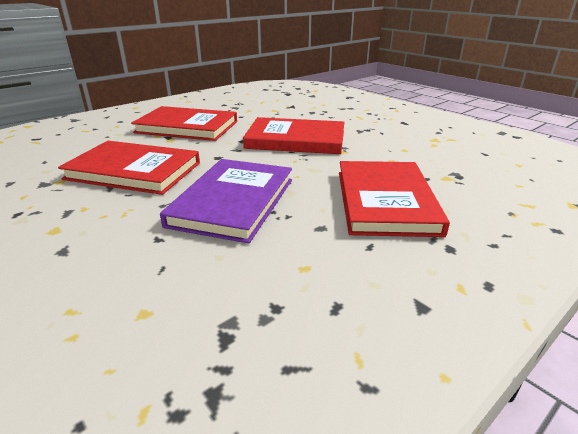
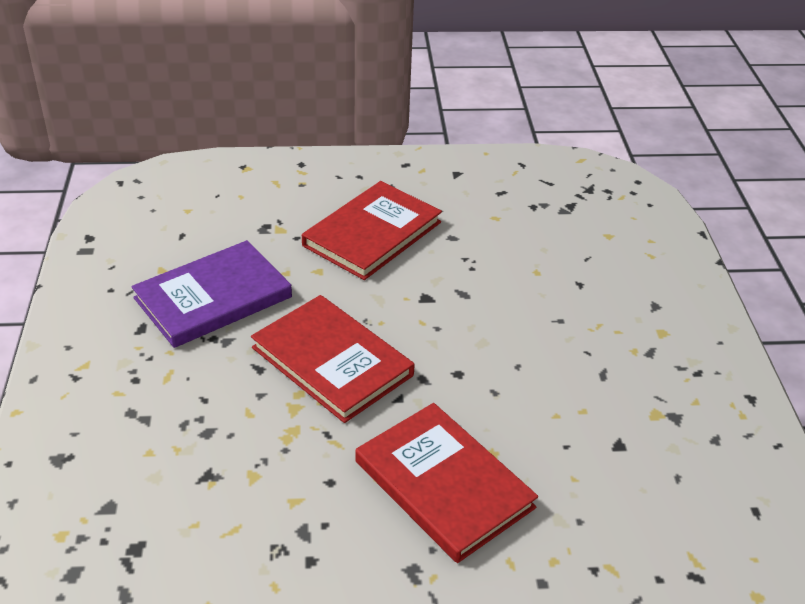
camera: 145 degrees left, 10 degrees up
red book [58,141,200,195] -> none
purple book [160,159,292,244] -> purple book moved to [131,240,292,348]

